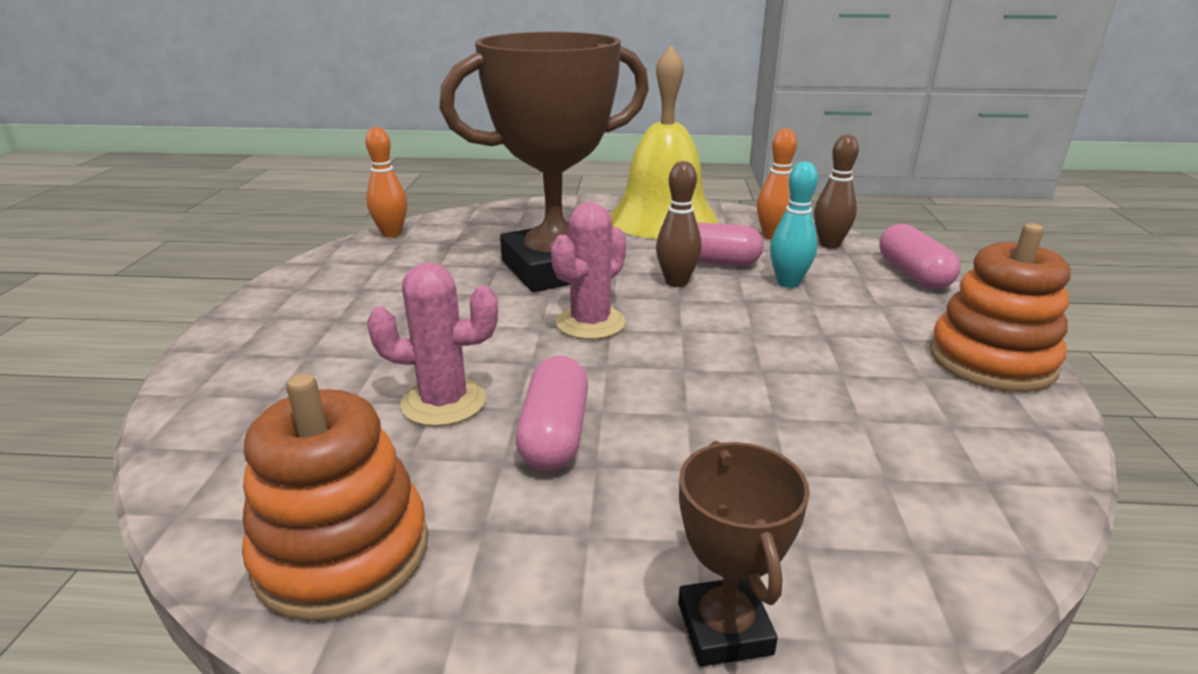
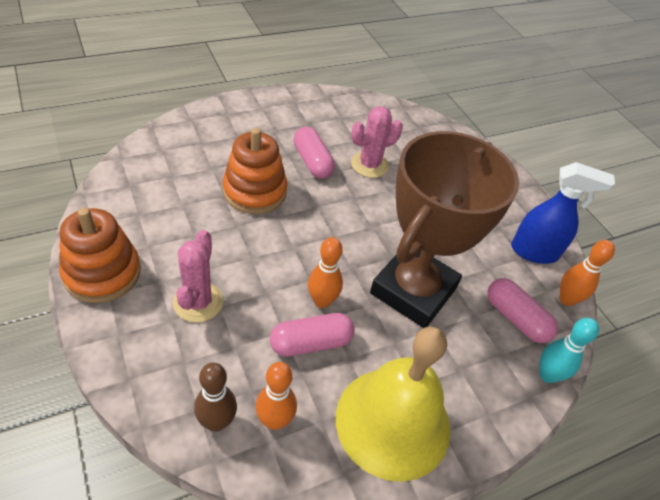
camera: 145 degrees right, 20 degrees up
orange stacking toy [242,374,428,621] -> orange stacking toy moved to [223,128,287,214]
pink cactus [551,202,626,339] -> pink cactus moved to [173,230,223,323]
brown bowling pin [656,161,702,287] -> orange bowling pin [308,237,343,308]
brown trophy [678,441,810,667] -> none
turquoise bowling pin [770,162,818,288] -> turquoise bowling pin moved to [539,318,599,383]
pink capsule [879,224,961,289] -> pink capsule moved to [488,278,558,343]
none -> blue spray bottle [511,162,615,264]

